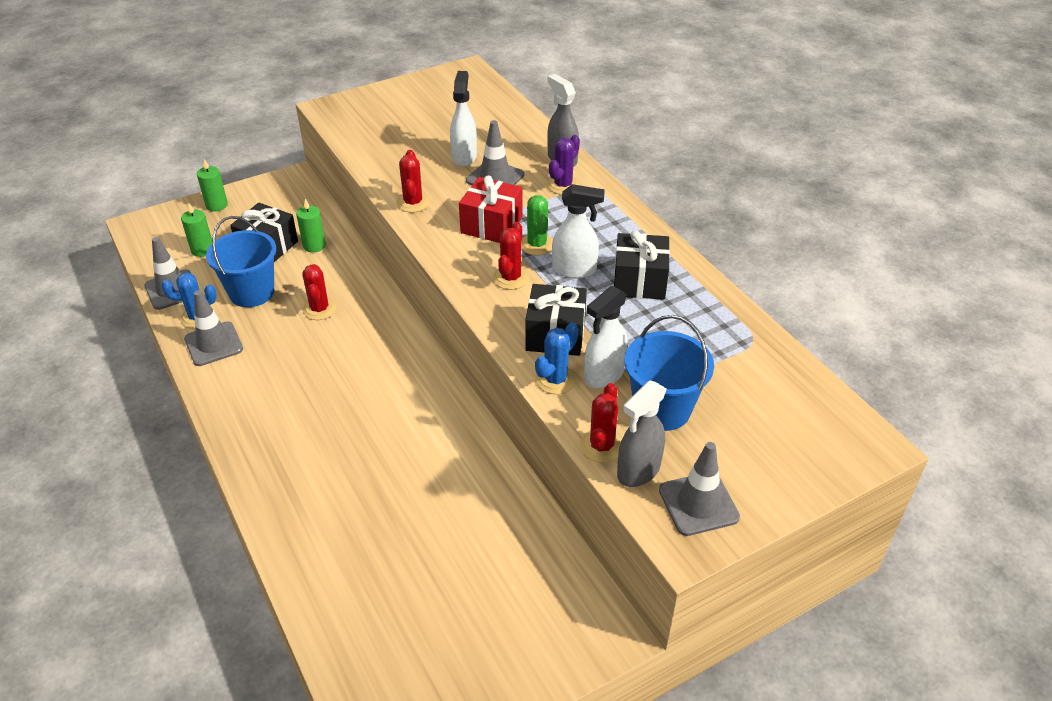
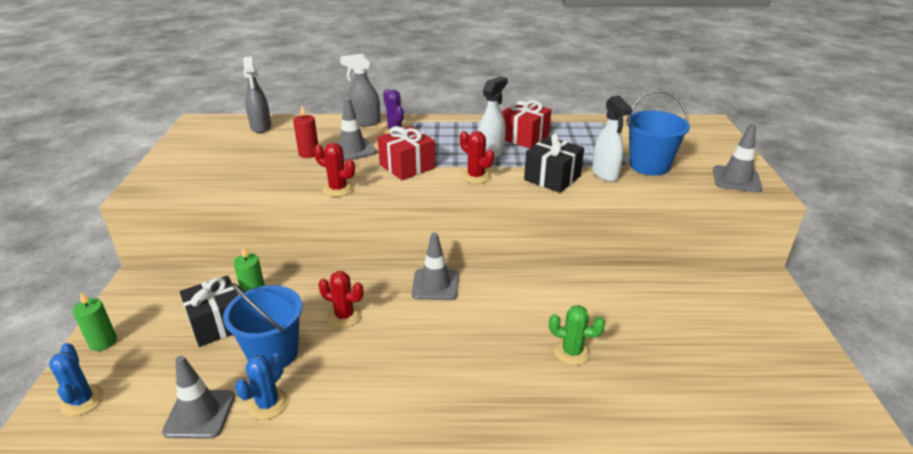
camera: 60 degrees left, 10 degrees down
green candle [181,204,212,257] -> none
grey traffic cone [184,290,243,366] -> grey traffic cone moved to [412,232,459,300]
white spray bottle [450,71,477,167] -> red candle [293,106,318,158]
green cactus [521,195,553,255] -> green cactus moved to [549,305,605,365]
blue cactus [535,322,578,394] -> blue cactus moved to [49,343,104,416]
red cactus [580,383,622,463] -> none
black gift [614,231,670,300] -> red gift [501,100,551,149]
grey spray bottle [617,380,667,487] -> grey spray bottle moved to [243,57,271,133]

